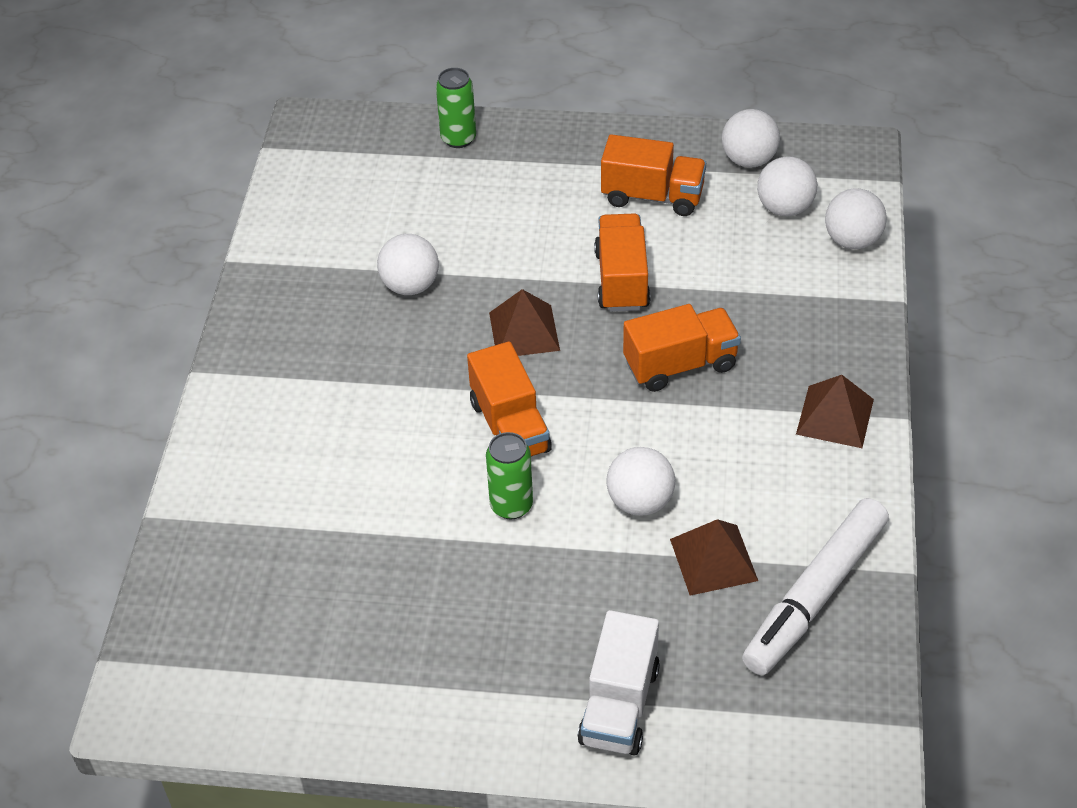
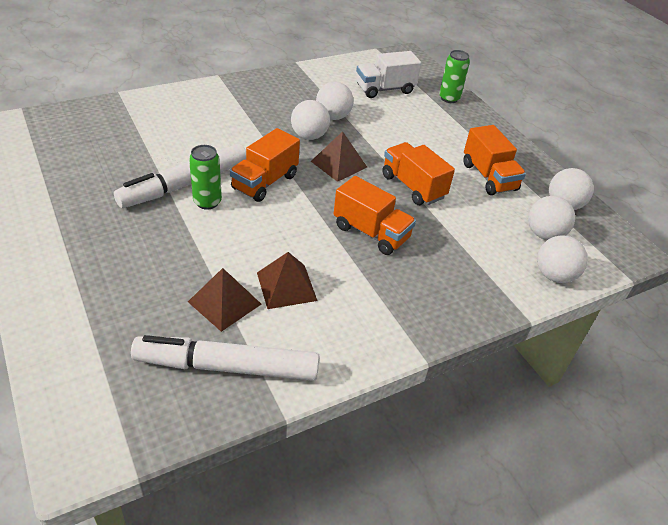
camera: 50 degrees right, 5 degrees down
white truck [577,610,660,755] -> white truck moved to [356,51,421,98]
orange truck [594,214,650,312] -> orange truck turned 90 degrees counterclockwise [382,142,455,205]
white ball [606,447,675,516] -> white ball moved to [291,100,330,140]
brown pyramid [796,375,874,448] -> brown pyramid moved to [257,252,318,309]
none -> white marker [114,144,246,208]

